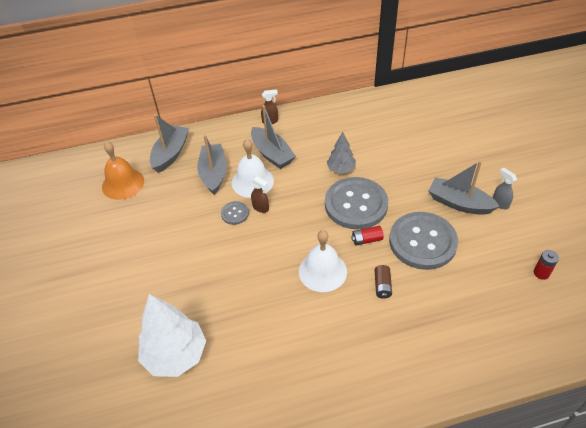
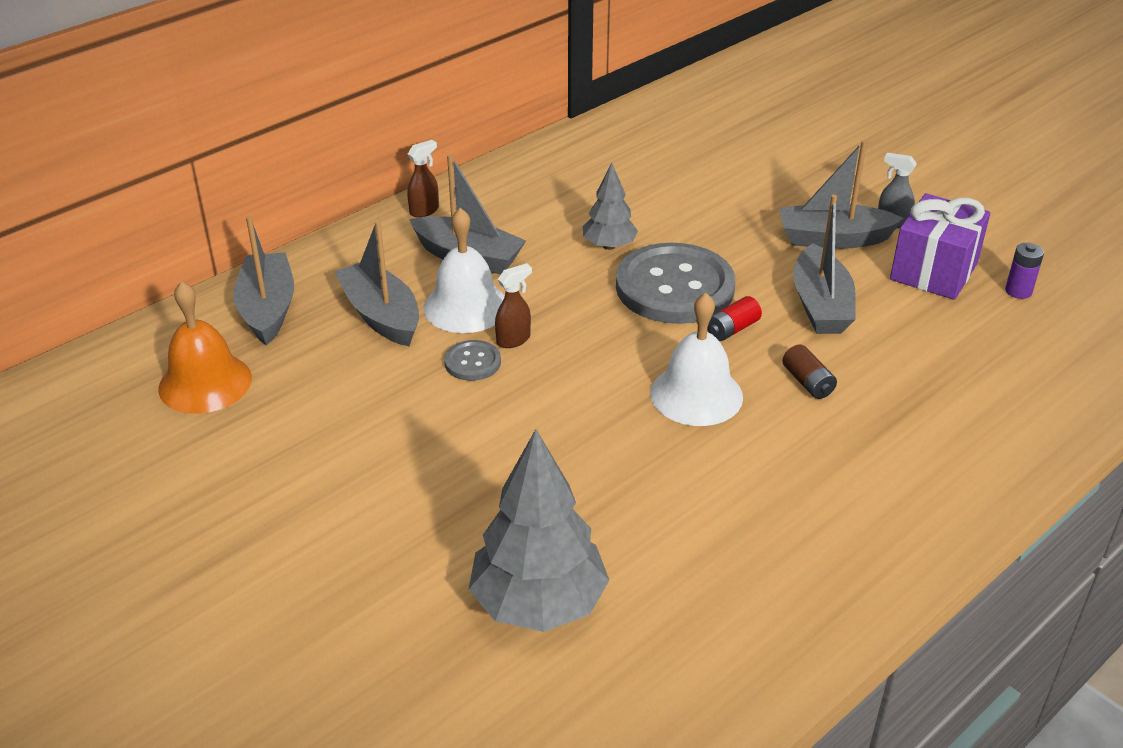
camera: 30 degrees left, 10 degrees down
white tree [138,294,206,377] -> grey tree [469,429,610,632]
brown spray bottle [251,176,269,213] -> brown spray bottle turned 45 degrees counterclockwise [495,263,532,348]
grey button [389,212,458,270] -> grey boat [793,195,856,334]
red battery [534,250,559,280] -> purple battery [1005,243,1044,299]
none -> purple gift [890,193,990,300]

